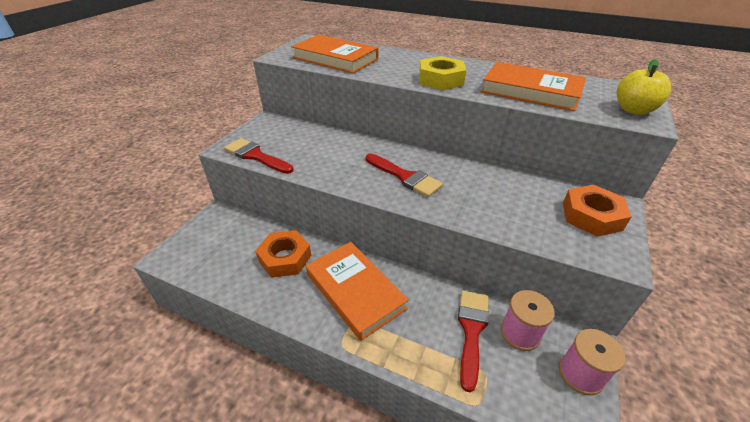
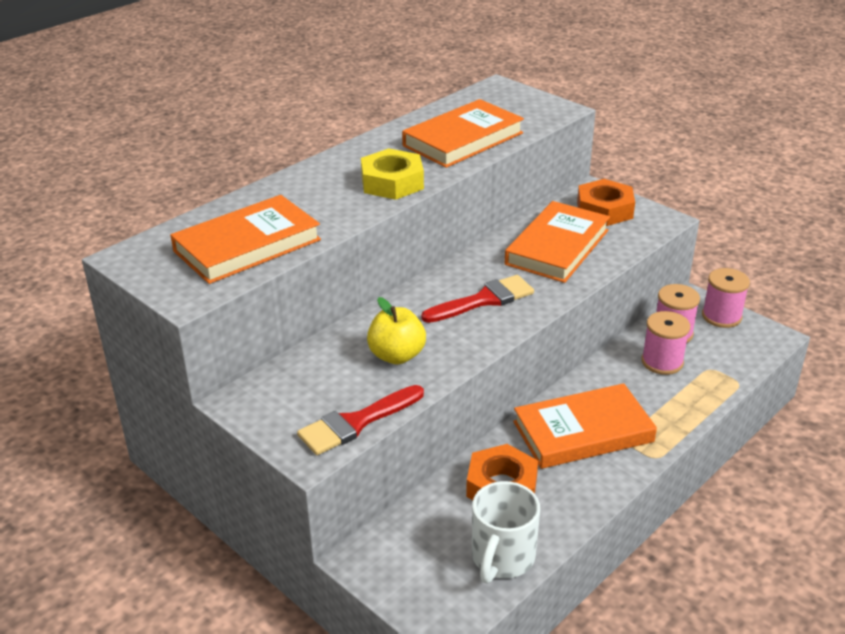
camera: 70 degrees left, 5 degrees down
red brush [458,291,489,392] -> pink spool [642,311,690,375]
yellow apple [616,59,671,115] -> yellow apple moved to [367,297,426,364]
none -> white mug [472,481,540,584]
none -> orange book [505,201,610,283]

